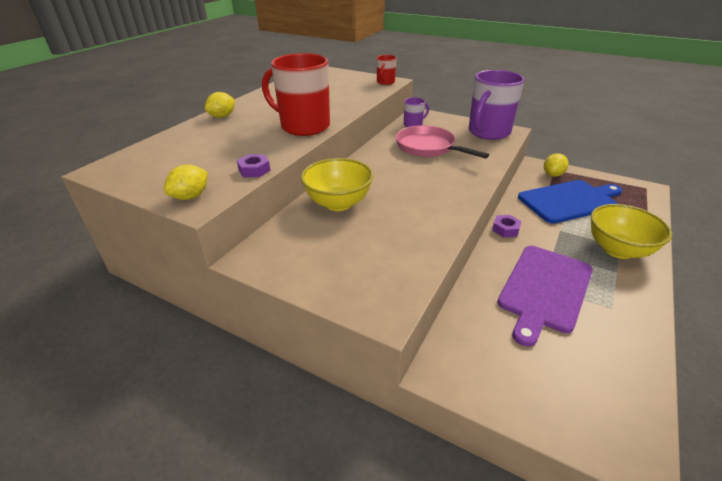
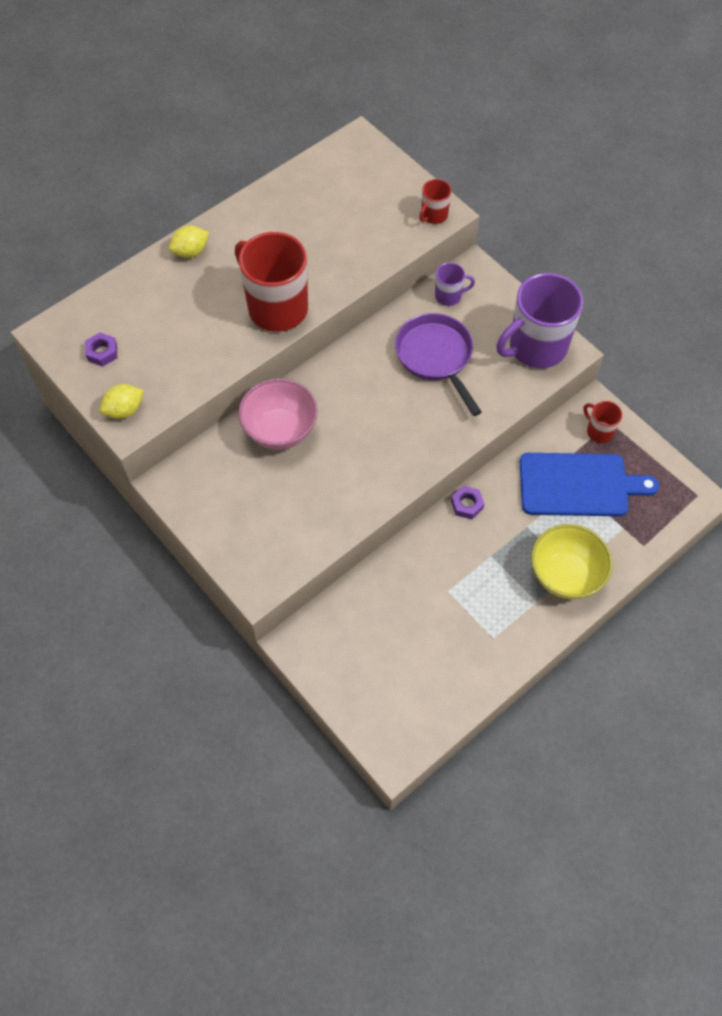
camera: 20 degrees right, 25 degrees up
purple nut [237,154,270,177] -> purple nut moved to [85,332,117,367]
yellow bowl [301,158,373,211] -> pink bowl [238,378,318,450]
pink pan [396,125,489,159] -> purple pan [395,313,481,416]
purple cutting board [497,246,593,347] -> none
yellow lemon [544,153,569,177] -> red mug [583,401,622,443]

